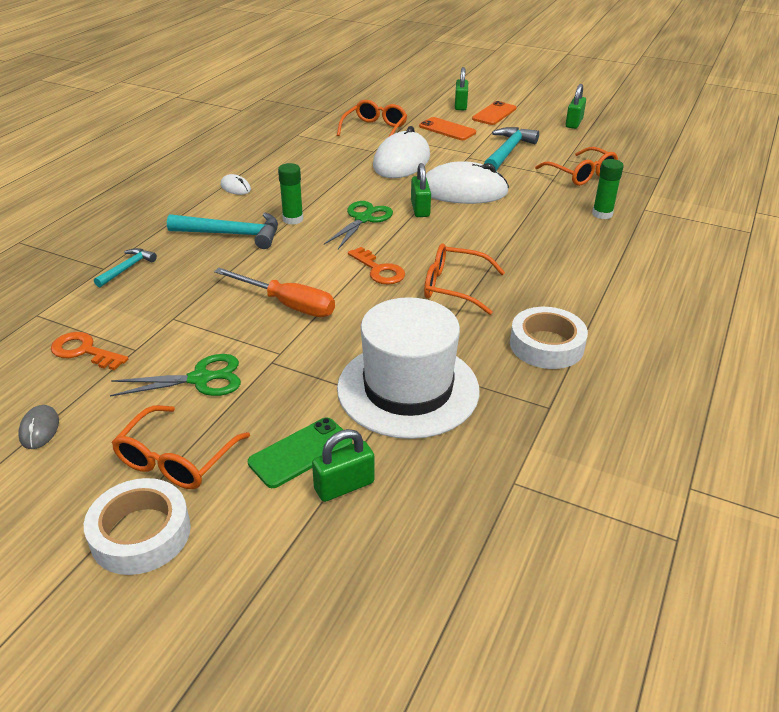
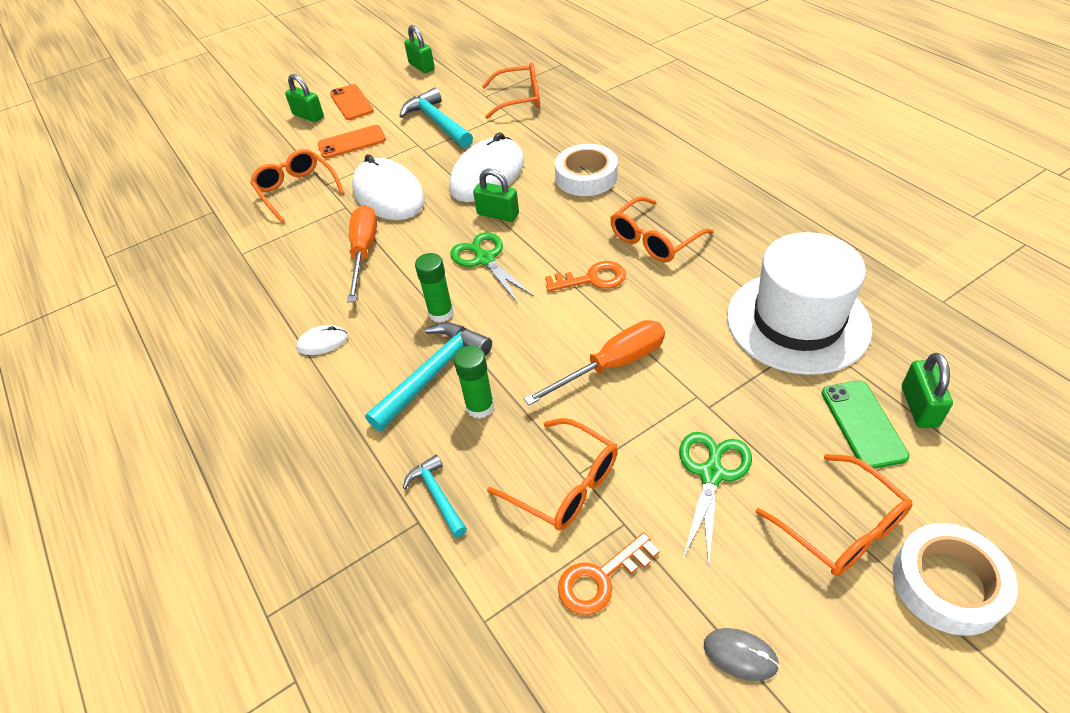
camera: 55 degrees left, 10 degrees up
white tape [510,307,588,369] -> white tape moved to [555,144,618,196]
green glue stick [592,159,624,219] -> green glue stick moved to [454,345,494,419]
none -> orange screwdriver [347,205,377,302]
none -> orange glasses [487,418,618,531]

